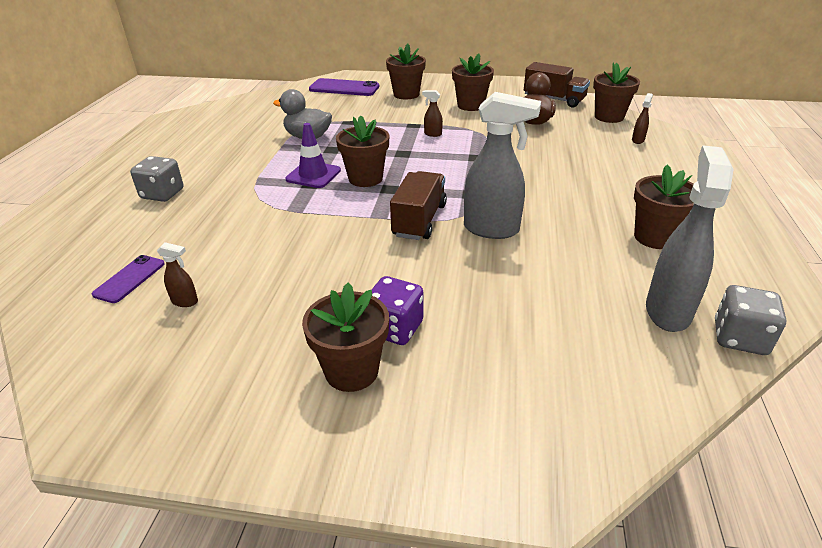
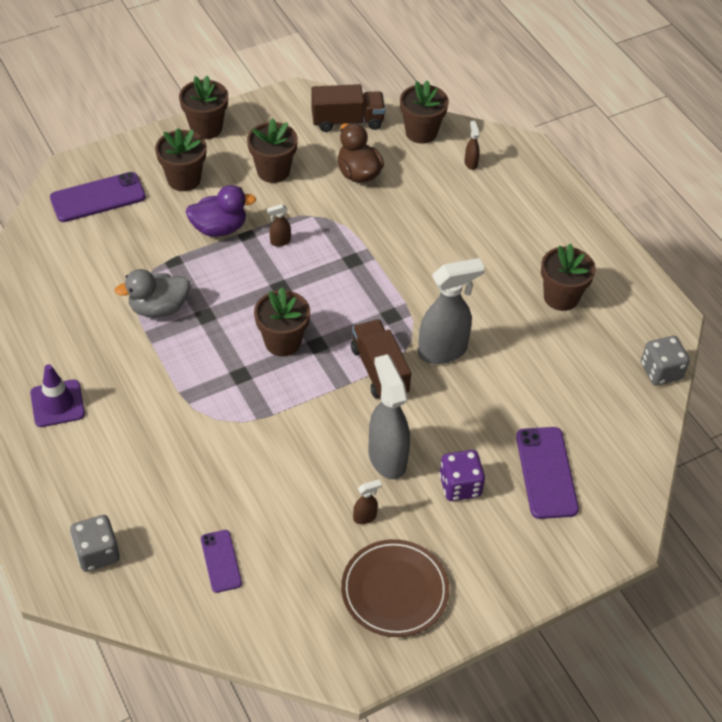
camera: 40 degrees left, 15 degrees up
grey dice [130,156,184,202] -> grey dice moved to [70,515,120,572]
brown spray bottle [157,242,198,307] -> brown spray bottle moved to [353,480,382,524]
purple traffic cone [285,123,341,188] -> purple traffic cone moved to [30,364,85,427]
brown flower pot [302,283,389,392] -> brown flower pot moved to [179,76,228,139]
grey spray bottle [646,145,734,332] -> grey spray bottle moved to [368,354,410,479]
none -> purple duck [186,185,256,237]
none -> brown plate [341,539,449,637]
none -> purple phone [516,427,579,519]

